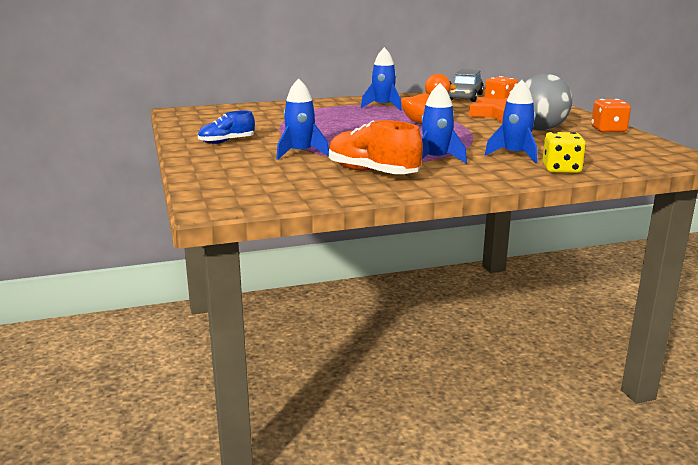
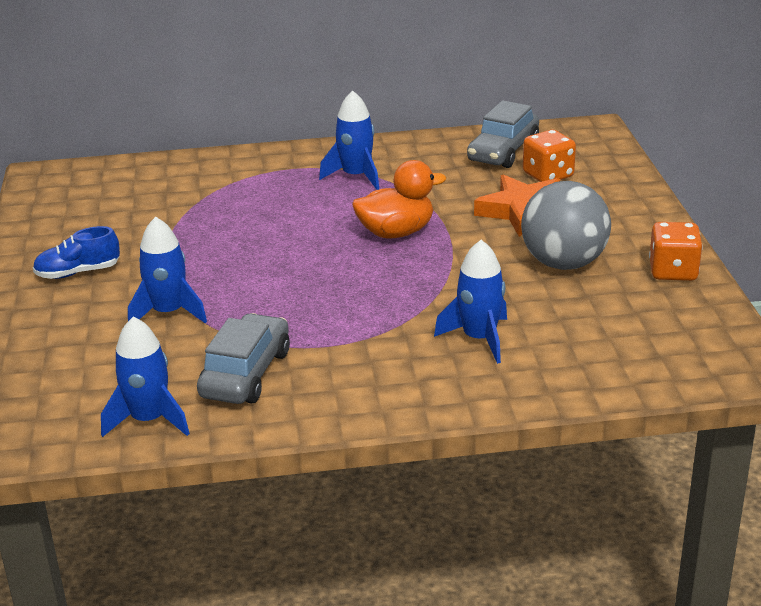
camera: 10 degrees right, 10 degrees up
orange shoe [329,120,423,174] -> grey car [197,313,290,404]
blue rocket [421,83,467,164] -> blue rocket moved to [101,317,190,437]
yellow dice [543,132,586,173] -> none

